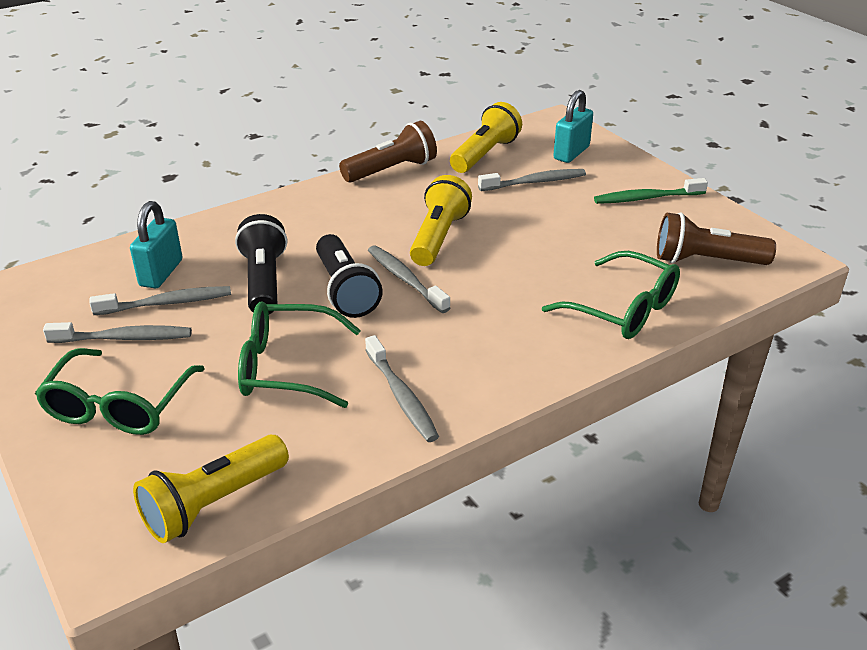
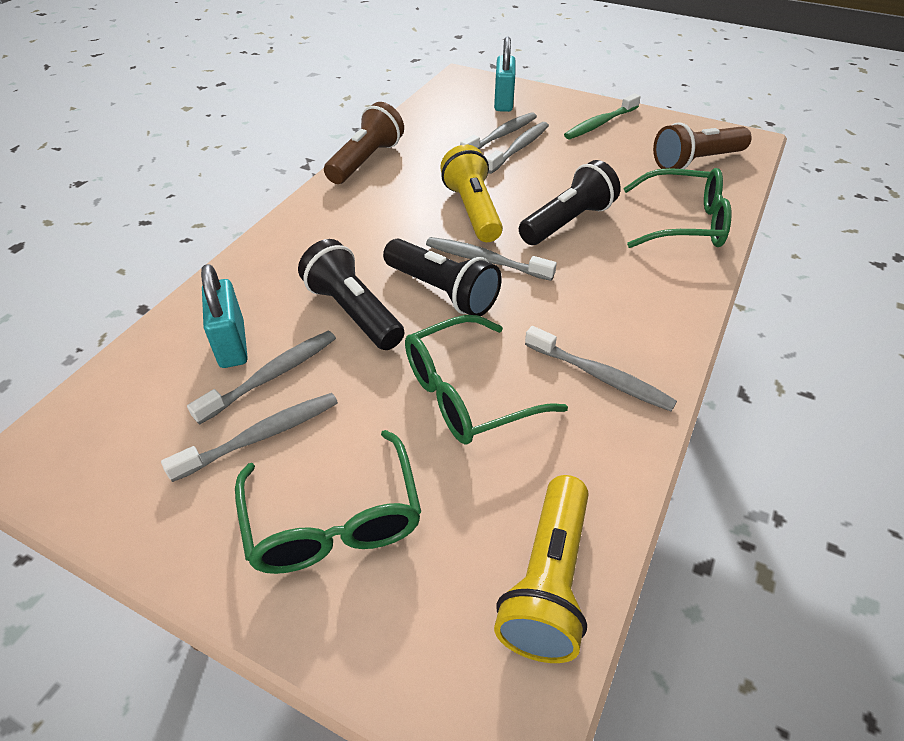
camera: 30 degrees left, 10 degrees up
yellow flashlight [450,102,522,173] -> none
none -> grey toothbrush [486,122,549,174]
none -> black flashlight [519,160,621,245]

